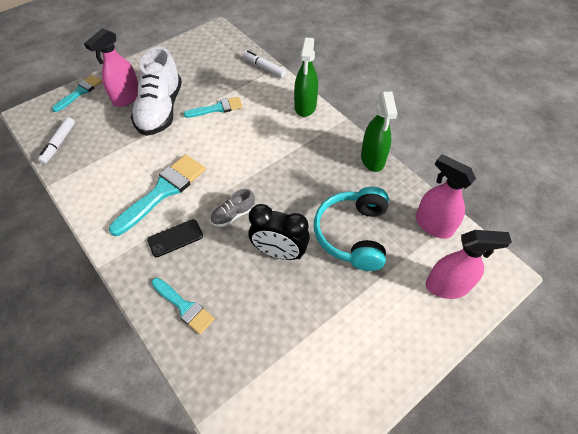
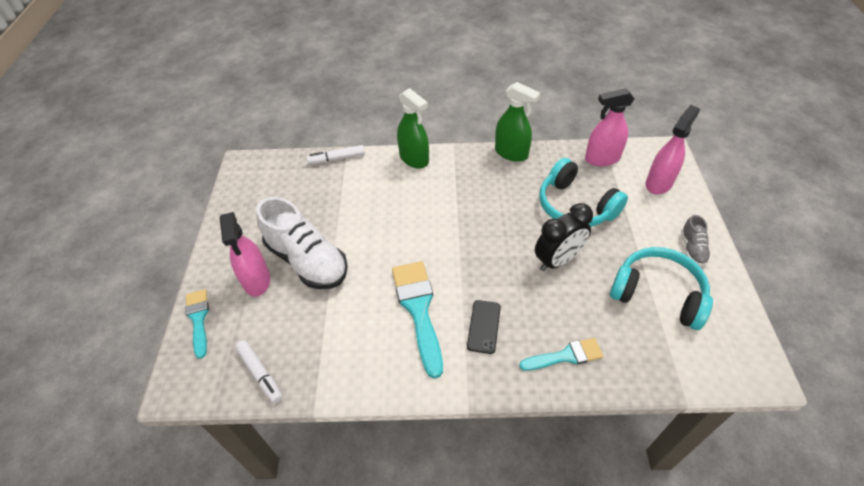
camera: 50 degrees left, 5 degrees down
turquoise brush [183,97,243,118] -> none
grey shoe [210,189,255,227] -> grey shoe moved to [681,215,711,266]
none -> turquoise headphones [610,247,713,330]

